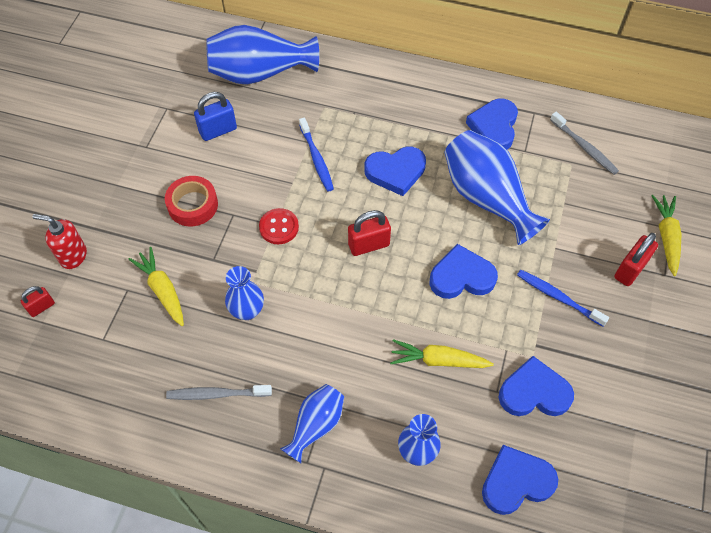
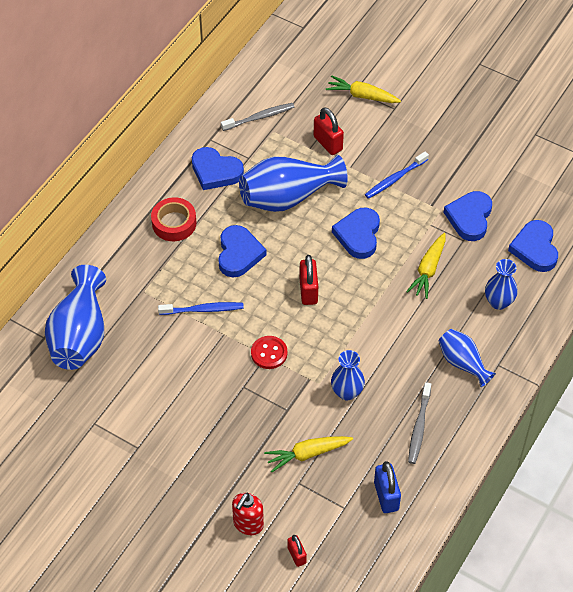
camera: 75 degrees left, 5 degrees down
red tape [165,176,218,226] -> red tape moved to [151,197,196,241]
blue padlock [194,92,237,141] -> blue padlock moved to [374,461,401,513]
red padlock [614,233,658,286] -> red padlock moved to [314,107,344,155]

